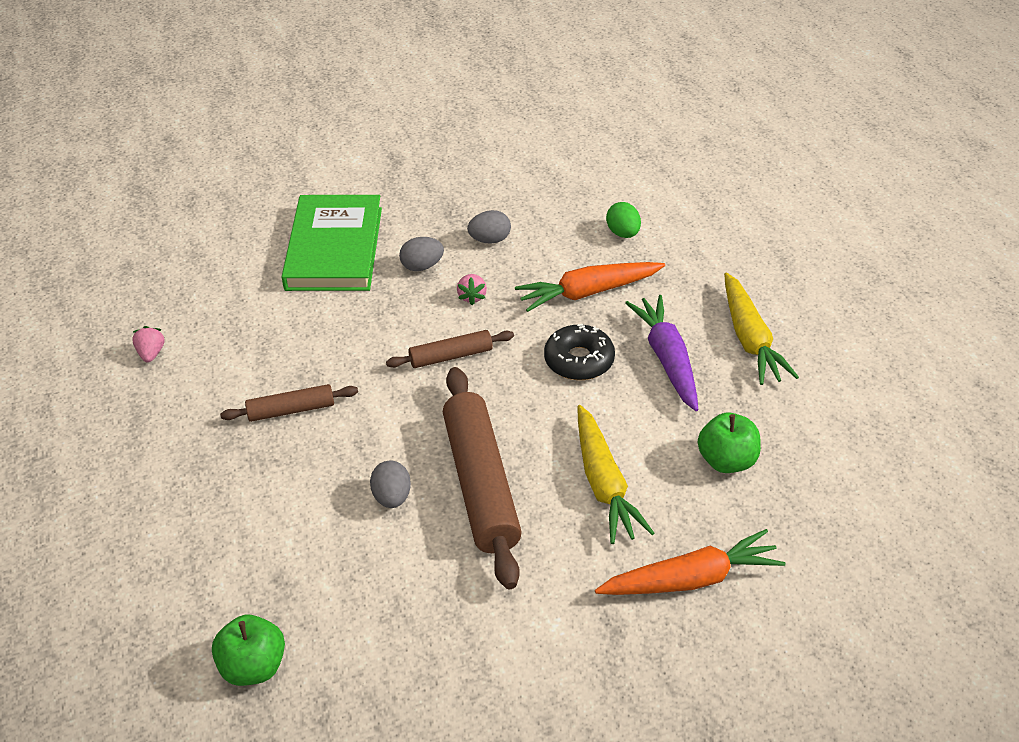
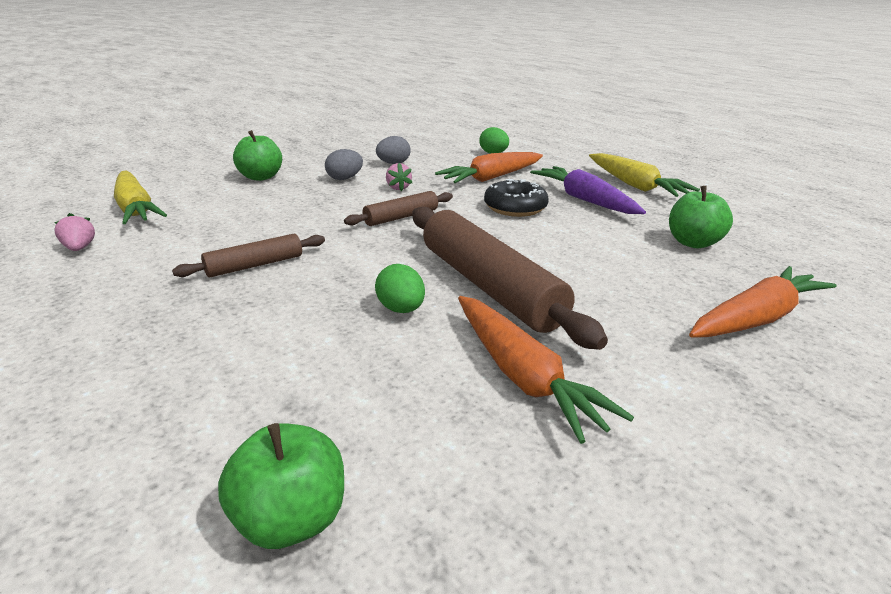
camera: 20 degrees left, 15 degrees down
green book [282,195,382,291] -> green apple [233,130,282,181]
grey egg [370,461,411,508] -> green egg [375,264,425,313]
yellow carrot [578,405,654,544] -> yellow carrot moved to [114,171,167,224]
none -> orange carrot [458,296,634,444]

